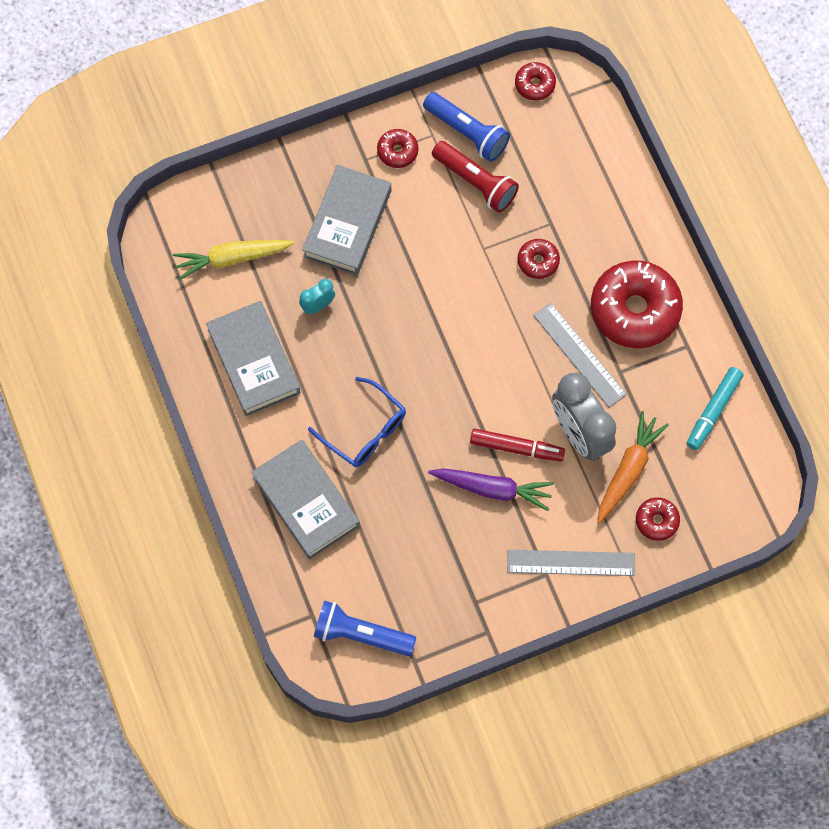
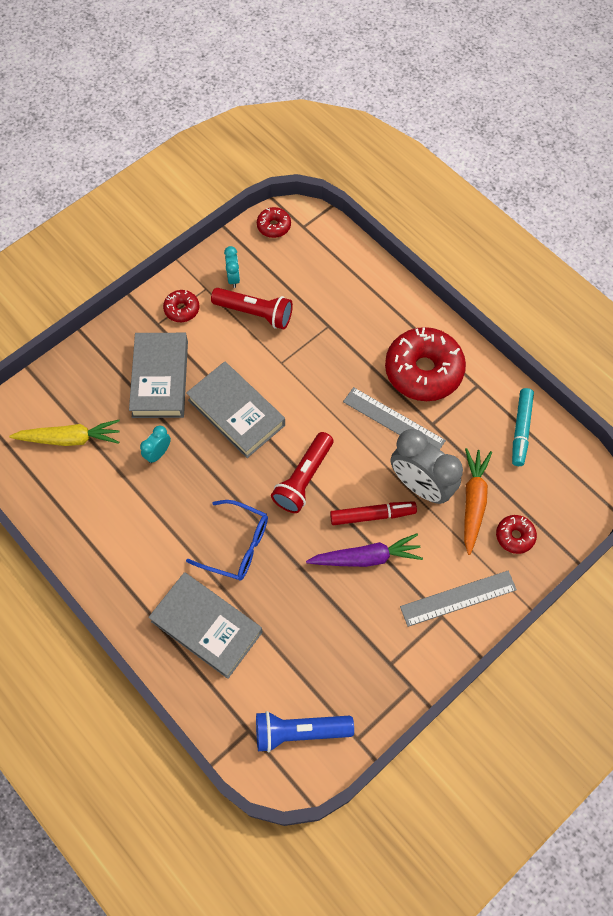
camera: 20 degrees left, 5 degrees down
yellow carrot [173,240,294,280] -> yellow carrot turned 150 degrees counterclockwise [9,420,120,446]
grey book [206,301,301,416] -> grey book moved to [186,361,285,458]
blue flashlight [423,92,510,162] -> turquoise clock [224,246,240,288]
red donut [517,239,560,279] -> none
none -> red flashlight [271,432,333,513]

